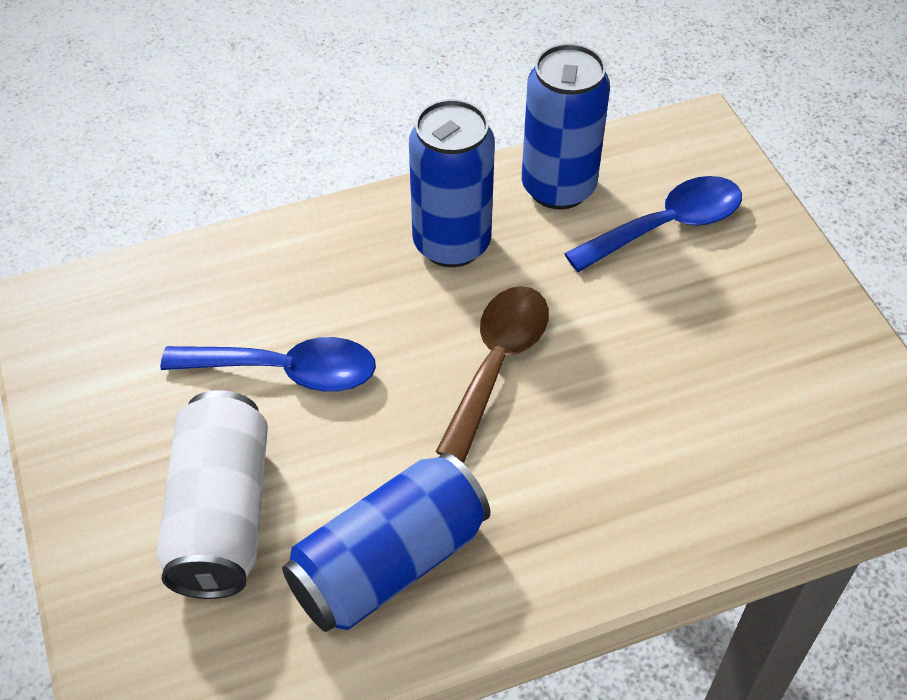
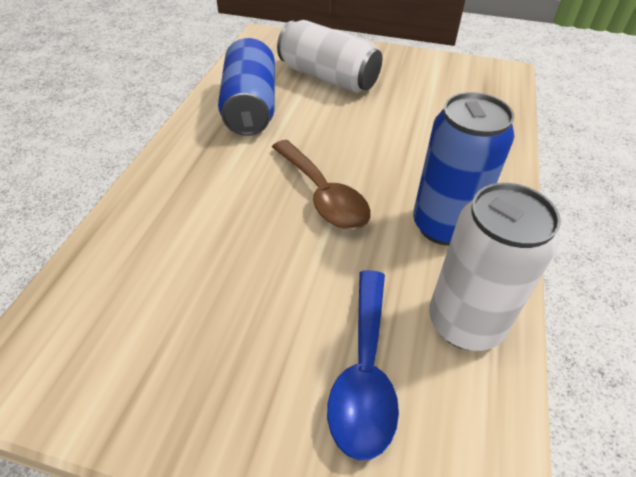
camera: 125 degrees right, 5 degrees down
blue spoon [160,337,376,392] -> none
blue can [522,43,610,209] -> white can [429,183,561,351]

